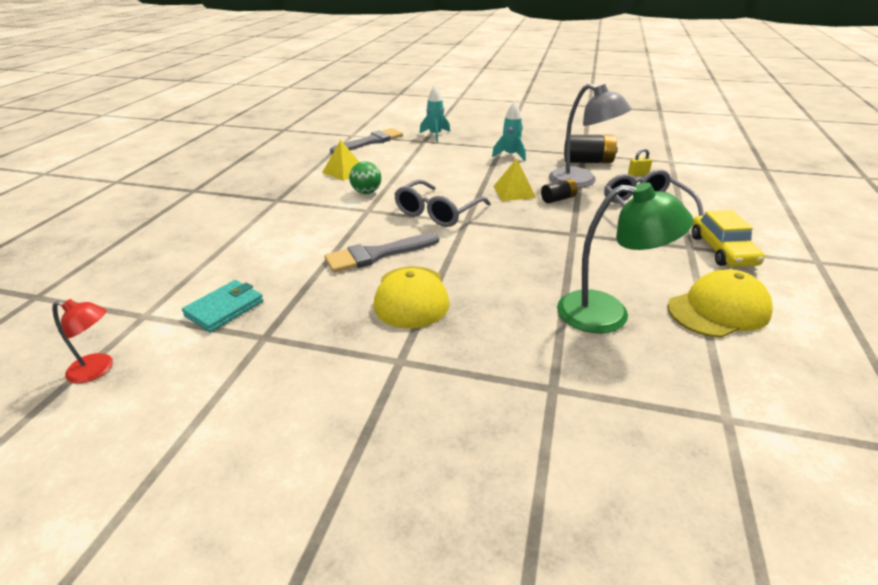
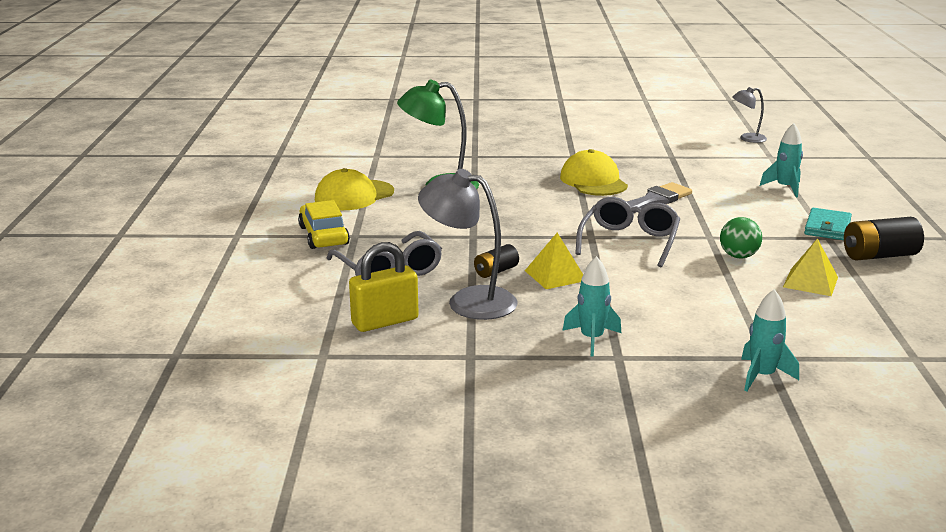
camera: 165 degrees right, 10 degrees down
red lamp [52,299,113,383] -> grey lamp [732,87,767,143]
turquoise wallet [182,280,264,333] -> turquoise wallet moved to [804,208,852,240]
grey brush [330,128,403,154] -> none
black battery [564,135,618,163] -> black battery moved to [844,217,924,261]
yellow padlock [628,148,652,177] -> yellow padlock [349,242,419,332], size x2.08
none -> turquoise rocket [760,123,803,197]

